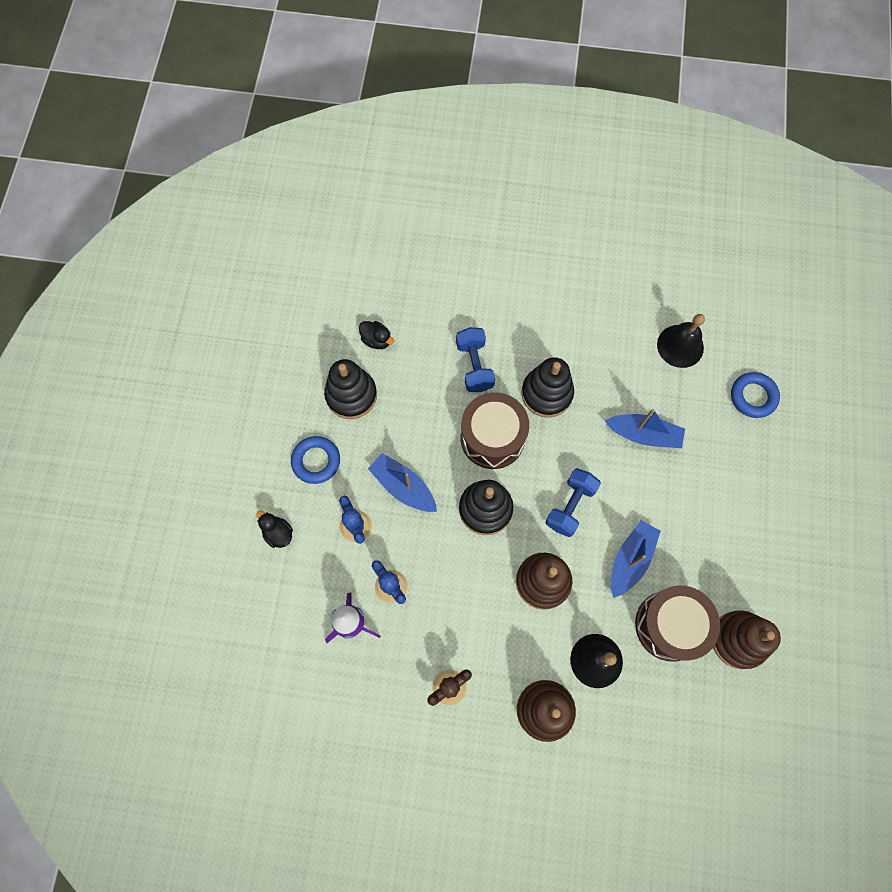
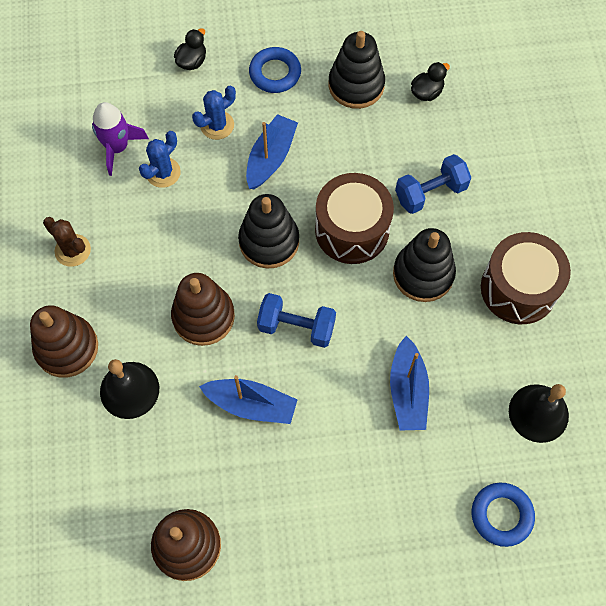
camera: 75 degrees right, 5 degrees down
black duck [359,321,394,349] -> black duck turned 150 degrees counterclockwise [411,62,450,101]
brown drum [635,585,720,662] -> brown drum moved to [481,232,571,324]

